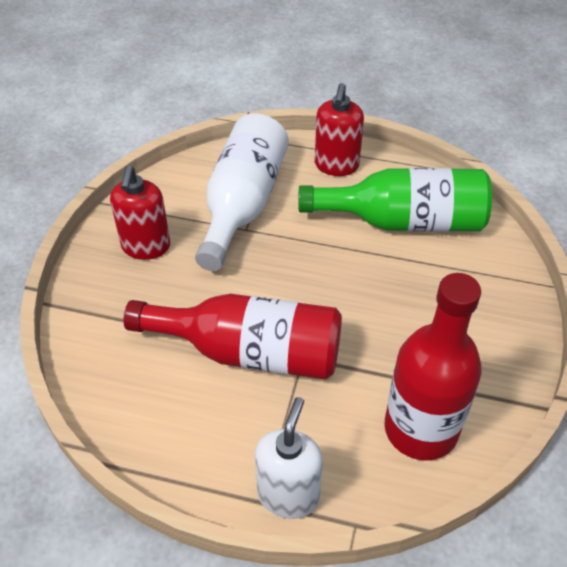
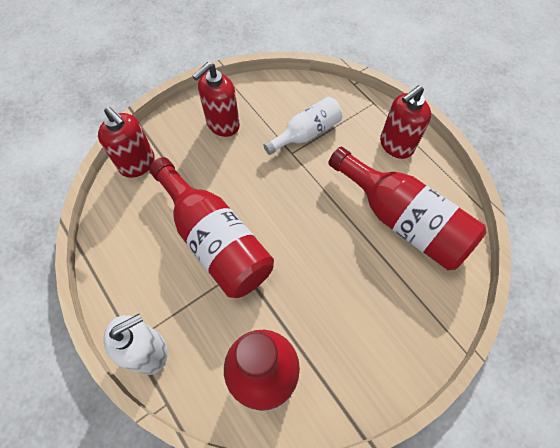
camera: 40 degrees right, 15 degrees up
white bottle [195,114,289,271] -> white bottle [264,97,343,155], size x0.58
green bottle [298,168,492,232] -> red bottle [328,147,486,270]
none -> red soap dispenser [98,107,155,178]

